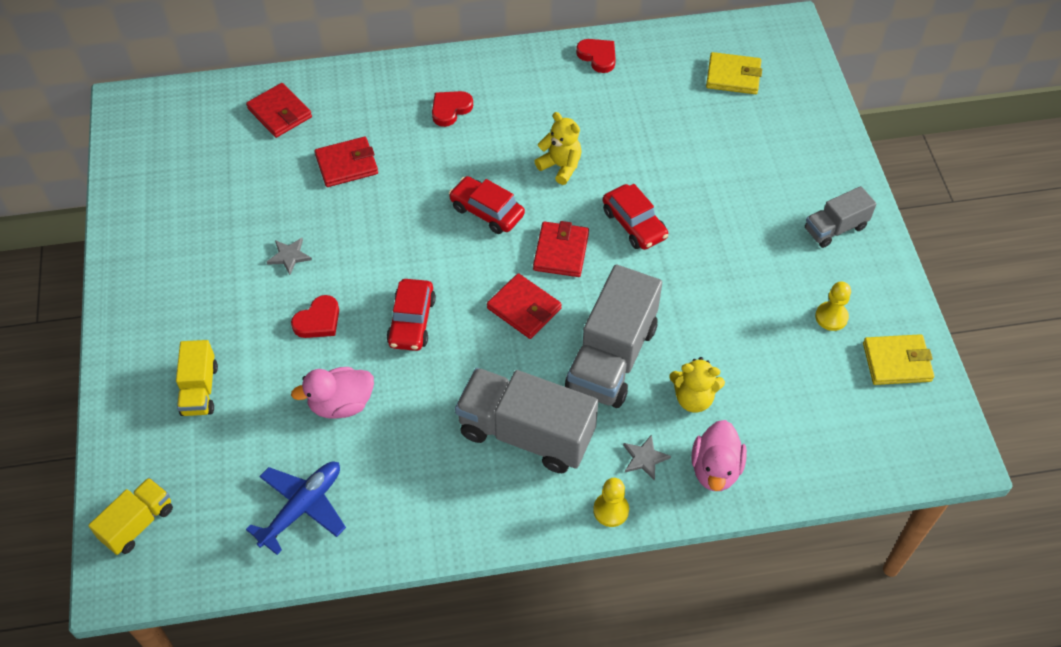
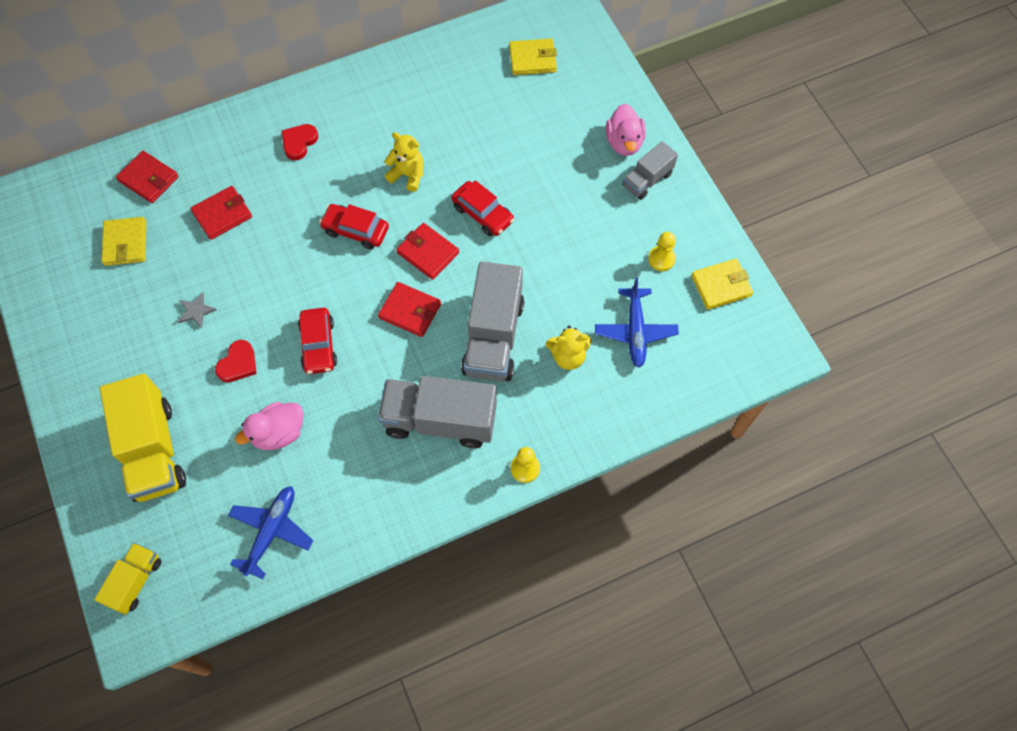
camera: 15 degrees left, 10 degrees up
yellow truck [176,340,218,416] -> yellow truck [100,374,186,502], size x1.83
red wallet [533,221,589,277] -> red wallet turned 45 degrees counterclockwise [396,223,459,280]
red heart [576,39,616,73] -> none
grey star [623,434,671,481] -> none
pink duck [691,420,747,491] -> pink duck moved to [606,104,646,156]
none -> yellow wallet [101,217,146,266]
none -> blue plane [595,277,679,368]

